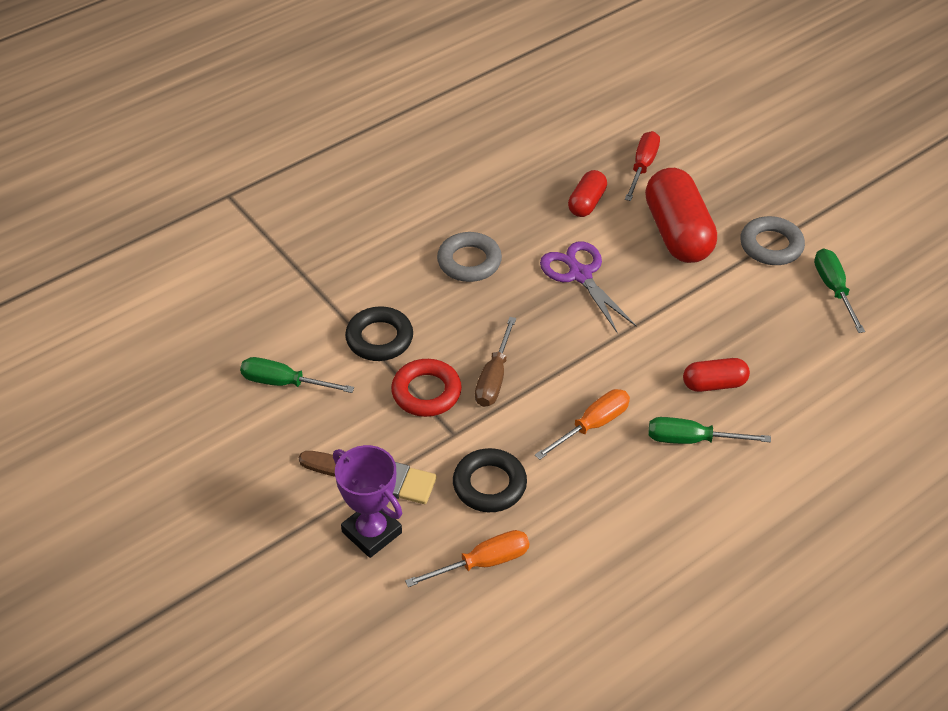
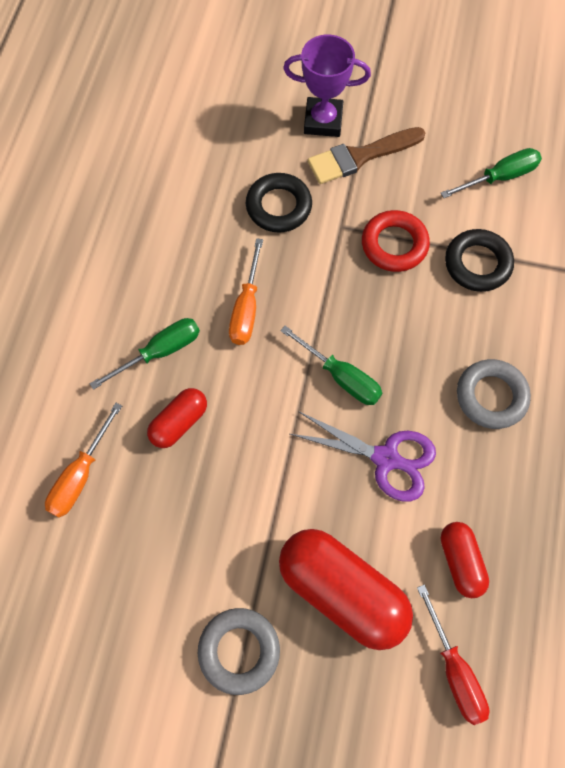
camera: 140 degrees right, 20 degrees up
orange screwdriver [405,530,529,587] -> orange screwdriver moved to [45,403,122,517]
brown screwdriver [475,317,516,407] -> none
green screwdriver [814,248,865,333] -> green screwdriver moved to [280,326,382,405]

